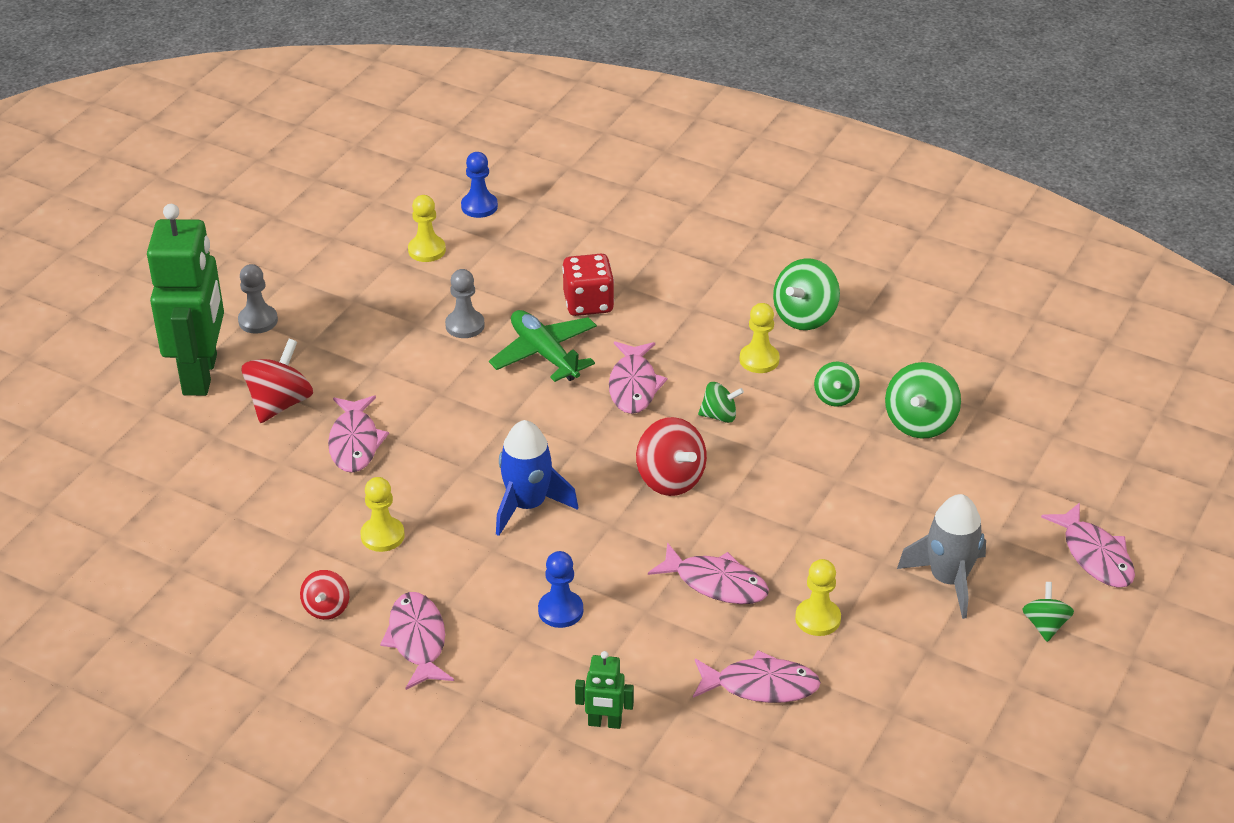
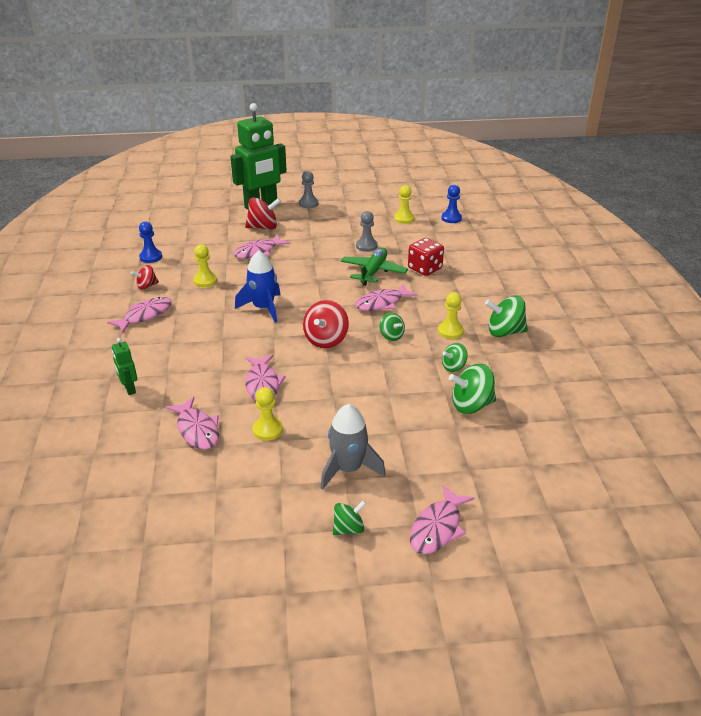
camera: 55 degrees right, 5 degrees down
blue pawn [538,551,583,628] -> blue pawn moved to [139,221,162,263]

